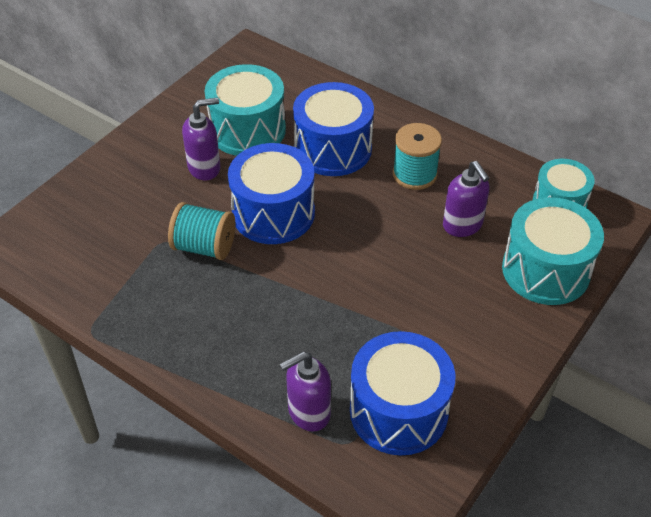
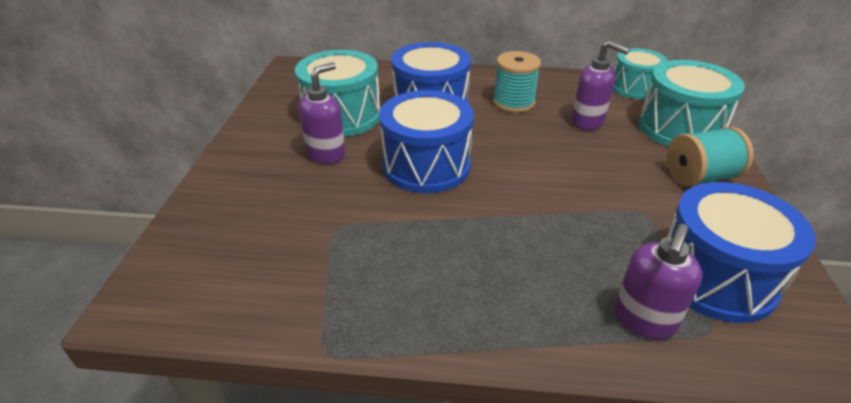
camera: 30 degrees left, 10 degrees down
turquoise spool [168,202,235,260] -> turquoise spool moved to [667,127,753,187]

